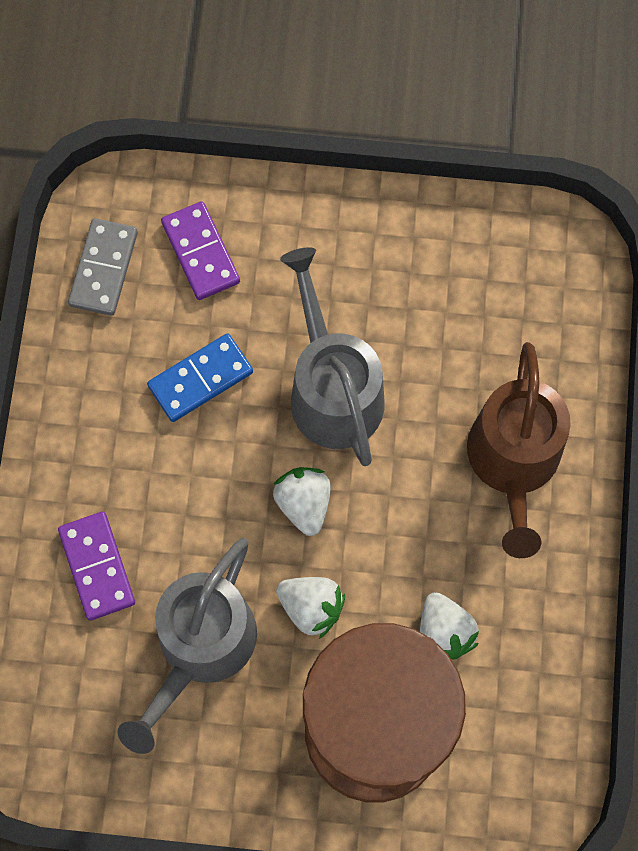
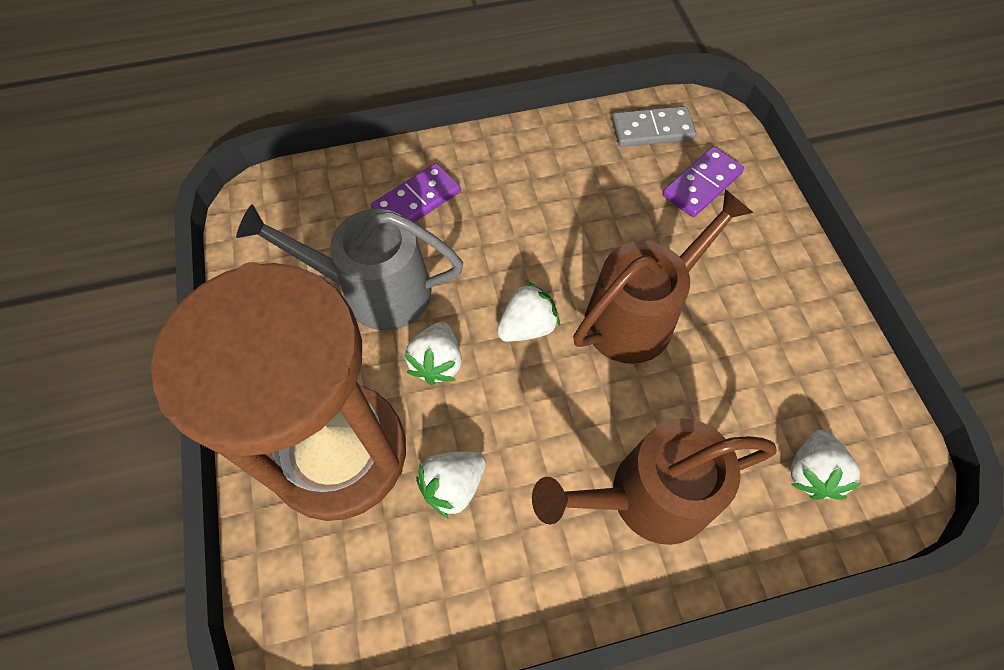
camera: 70 degrees right, 10 degrees down
blue domino [147,333,253,422] -> none
grey watering can [280,247,384,466] -> brown watering can [573,189,753,364]
none -> white strawberry [791,430,862,500]

